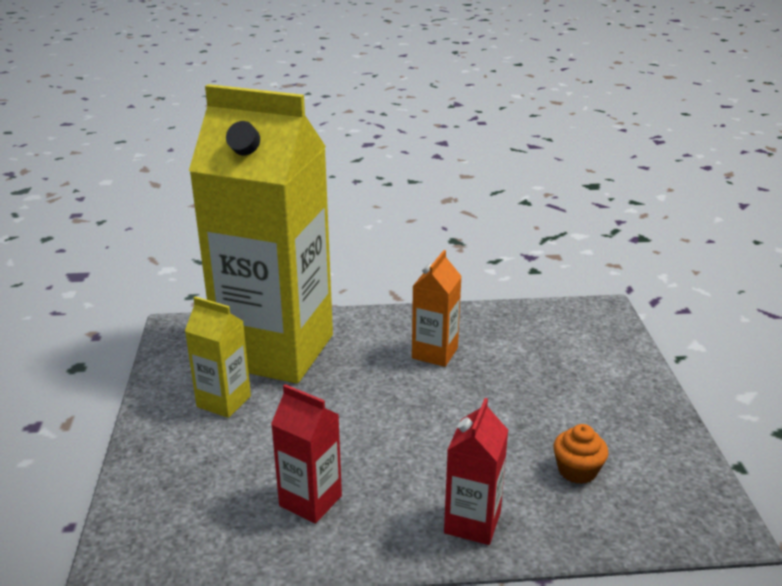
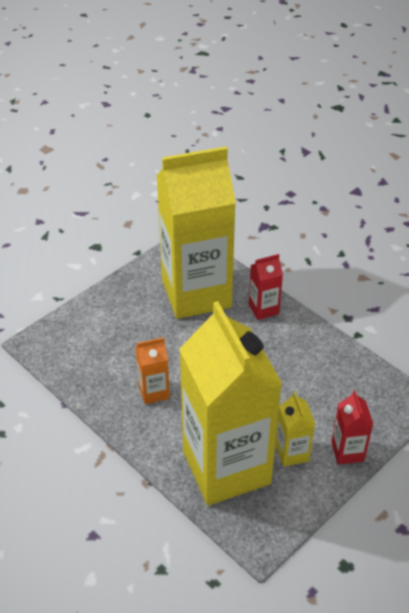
camera: 130 degrees left, 15 degrees up
red carton [271,384,342,524] -> red carton moved to [331,390,373,465]
orange cupcake [553,424,608,484] -> yellow carton [157,146,236,319]

